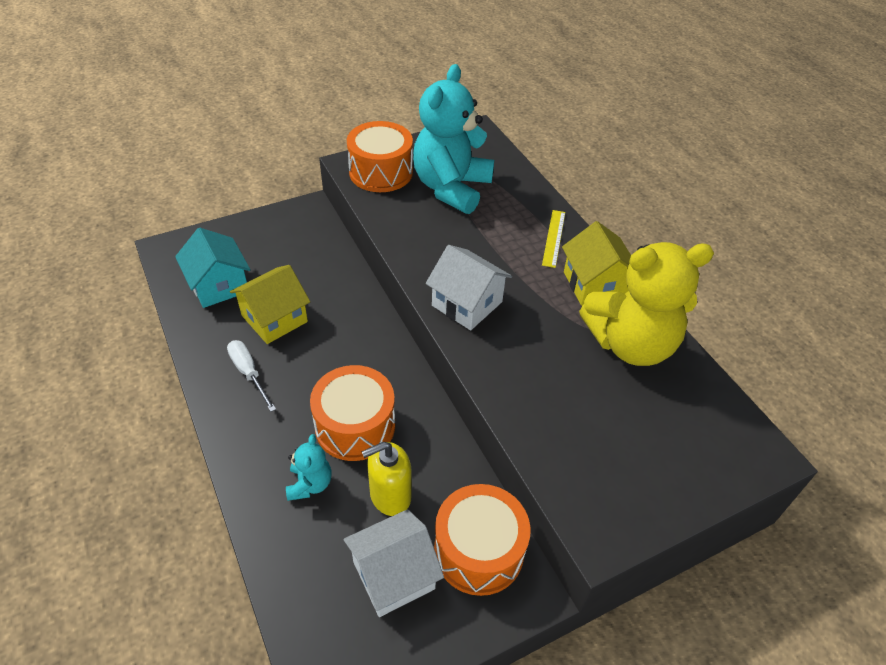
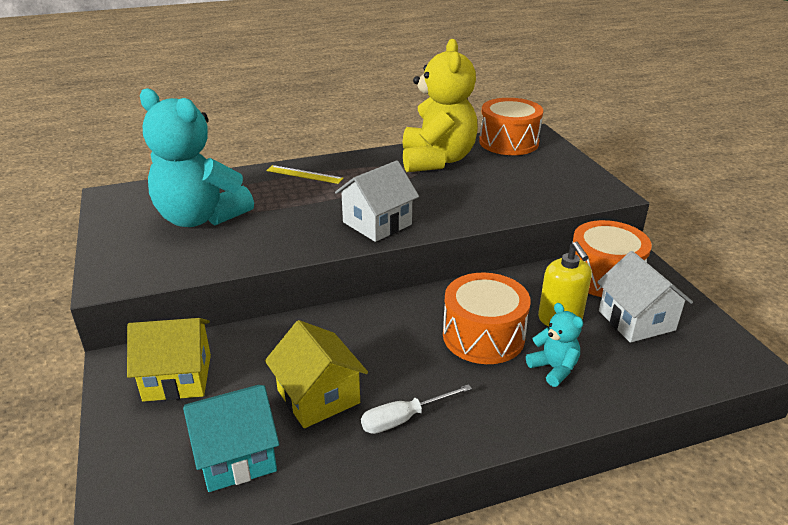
camera: 80 degrees left, 15 degrees down
turquoise teddy bear [286,434,332,501] -> turquoise teddy bear turned 45 degrees clockwise [526,303,583,387]
orange drum [347,121,413,192] -> orange drum moved to [479,98,543,155]
yellow house [562,221,631,306] -> yellow house moved to [127,318,211,402]

